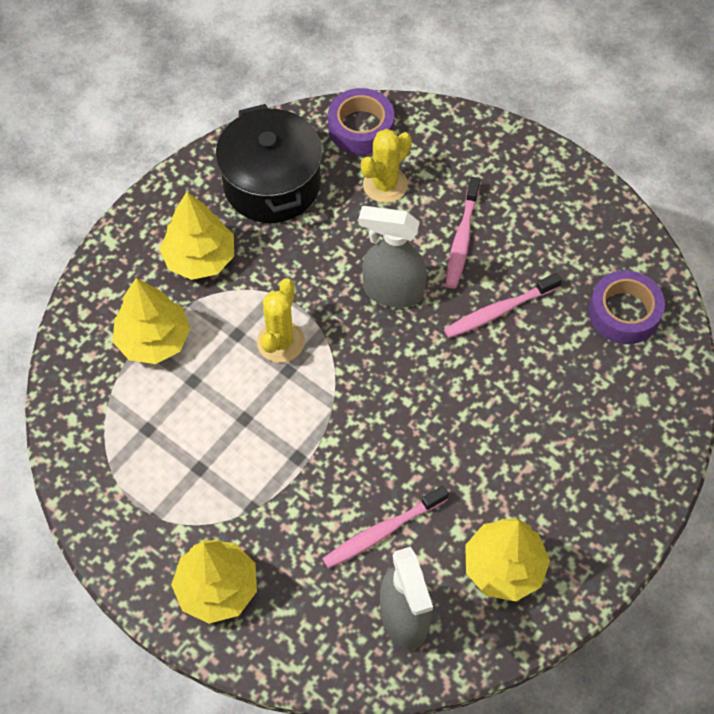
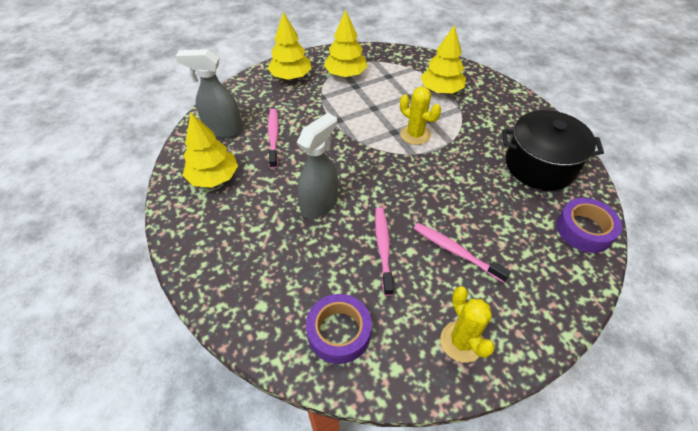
camera: 115 degrees right, 10 degrees down
yellow tree [160,192,234,280] -> yellow tree moved to [324,9,368,77]
grey spray bottle [359,206,427,308] -> grey spray bottle moved to [297,113,338,219]
yellow cactus [361,129,412,203] -> yellow cactus moved to [440,286,495,363]

